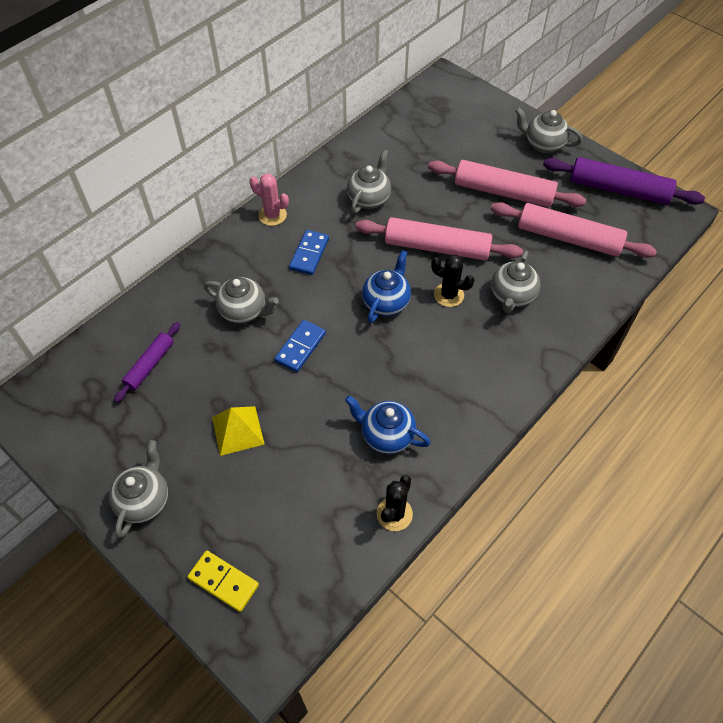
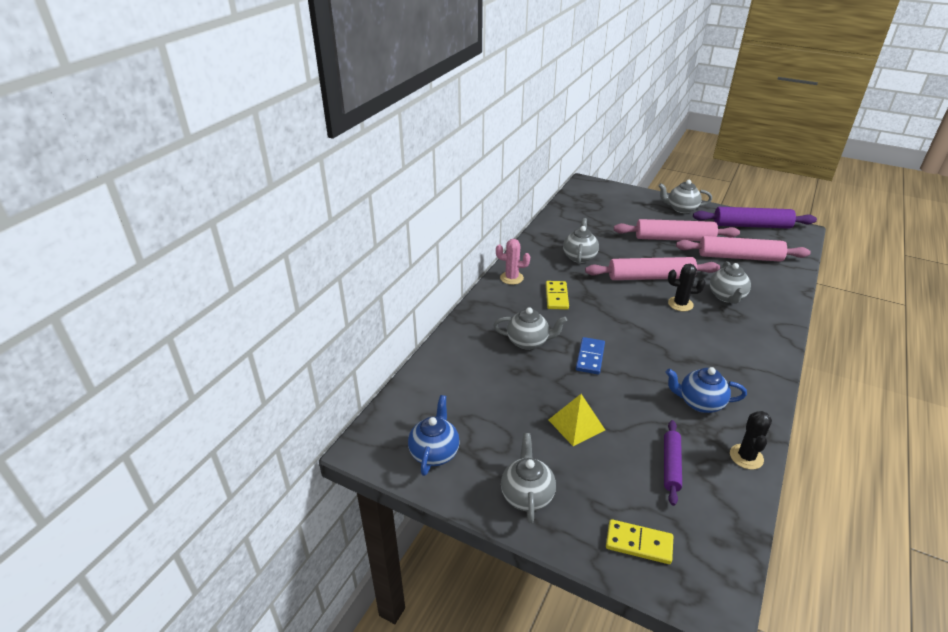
camera: 15 degrees left, 20 degrees down
purple rolling pin [114,322,180,403] -> purple rolling pin moved to [664,420,682,506]
blue domino [289,230,329,275] -> yellow domino [546,281,569,310]
blue teapot [362,250,411,323] -> blue teapot moved to [408,395,460,476]

